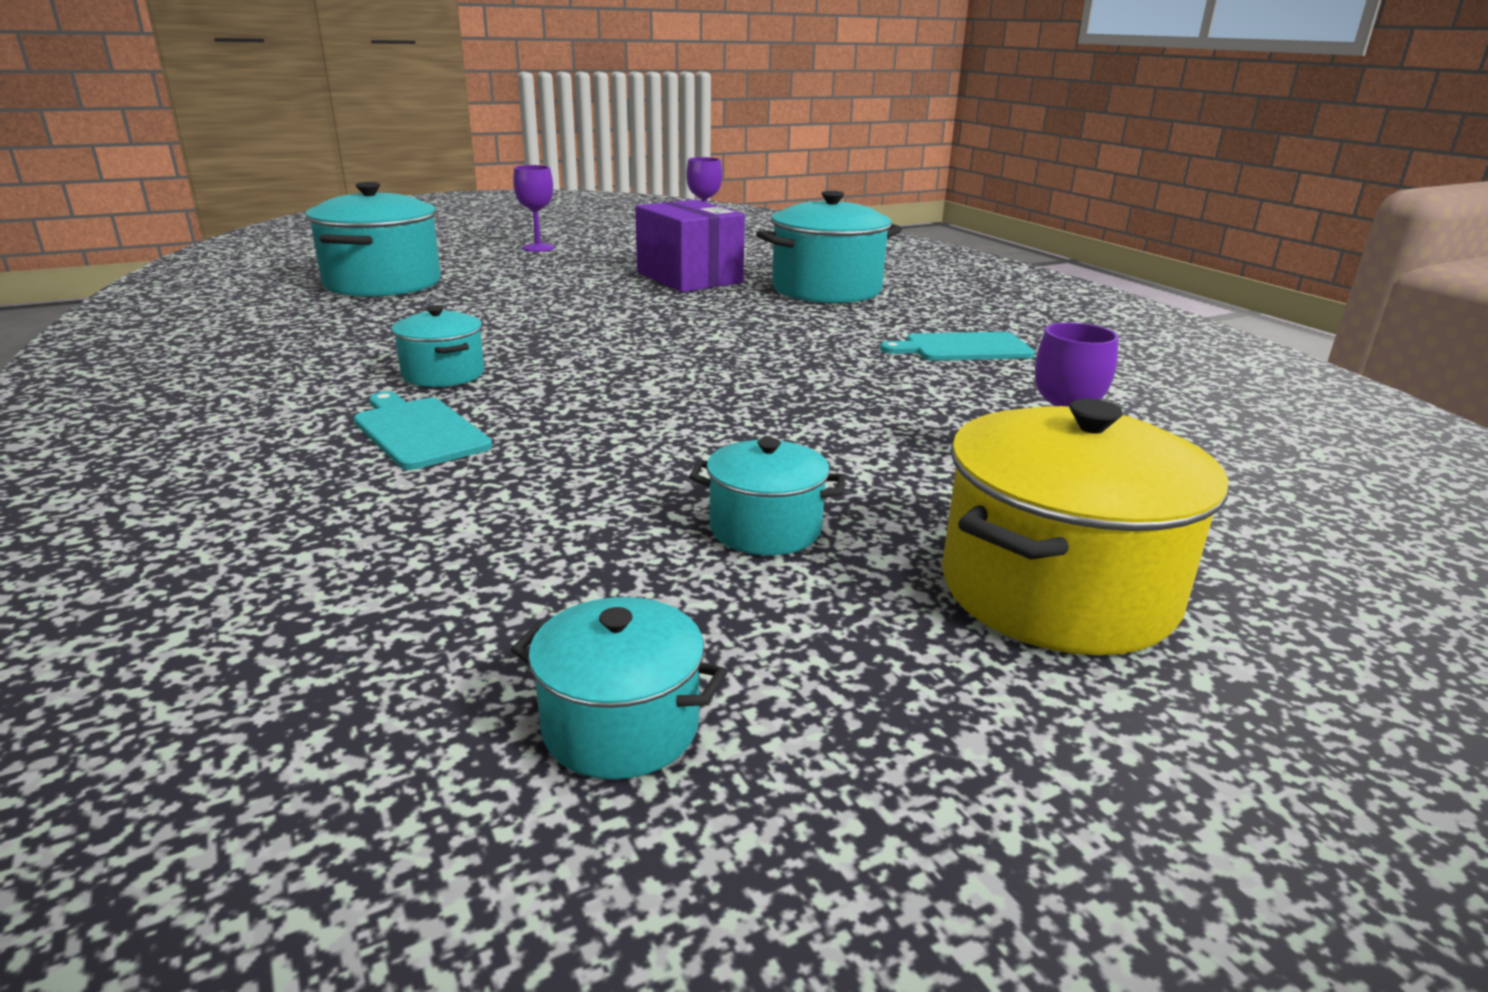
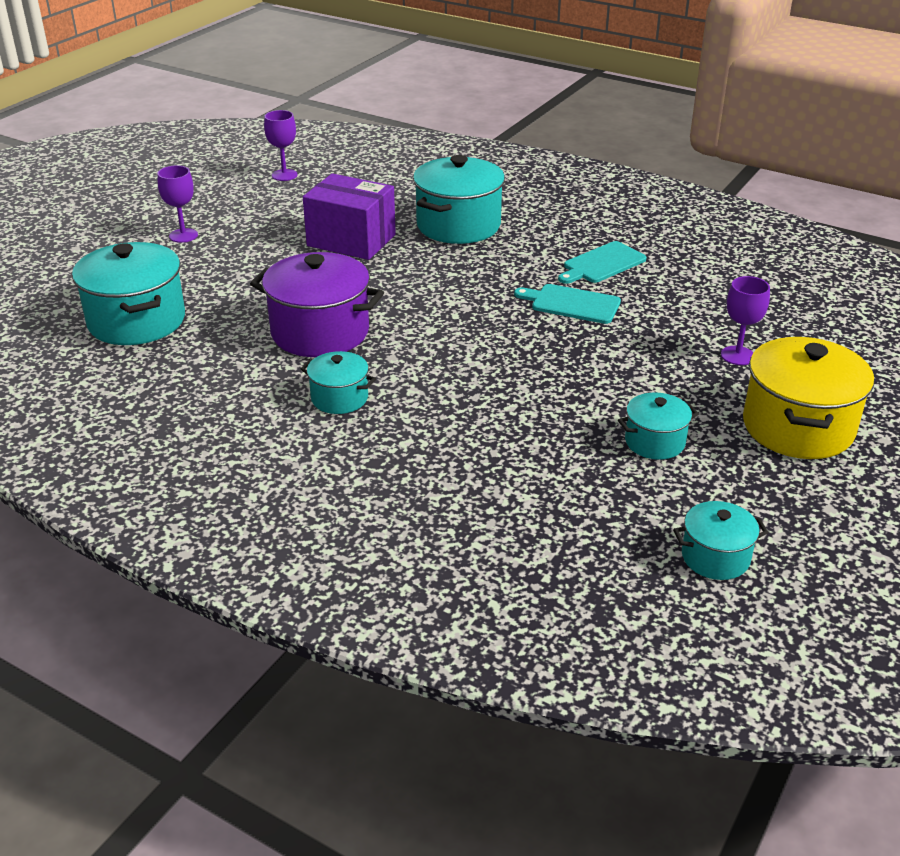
camera: 30 degrees left, 10 degrees up
turquoise cutting board [354,391,492,470] -> turquoise cutting board moved to [514,284,621,324]
none -> purple pot [250,252,384,357]

